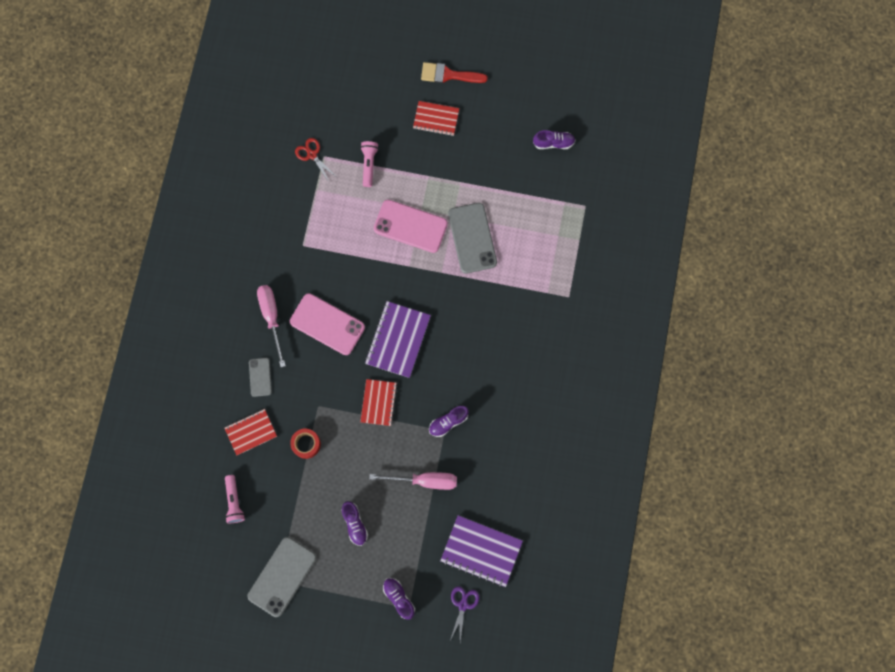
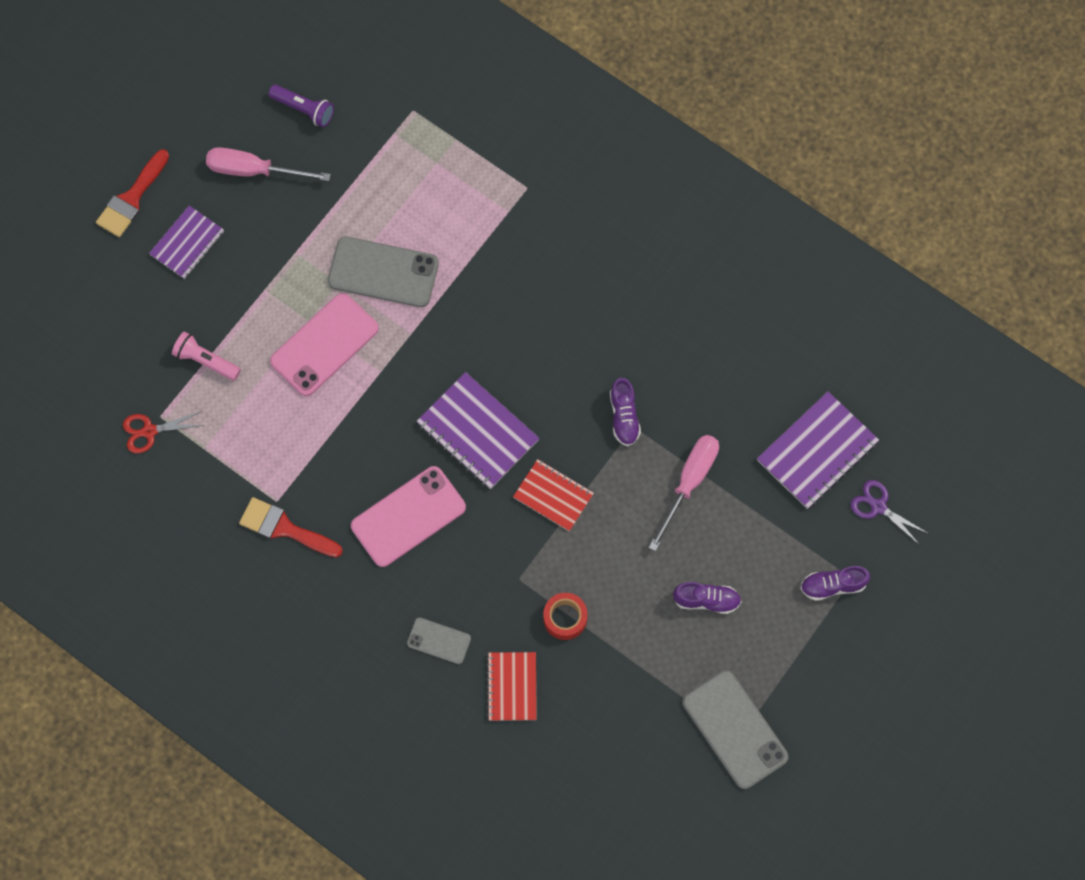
camera: 65 degrees left, 5 degrees down
pink flashlight [225,475,245,523] -> none
pink screwdriver [257,285,286,367] -> pink screwdriver moved to [206,147,331,181]
red notebook [413,101,459,136] -> purple notebook [149,206,224,279]
purple shoe [533,130,576,149] -> purple flashlight [269,85,334,127]
none -> red brush [239,497,343,558]

